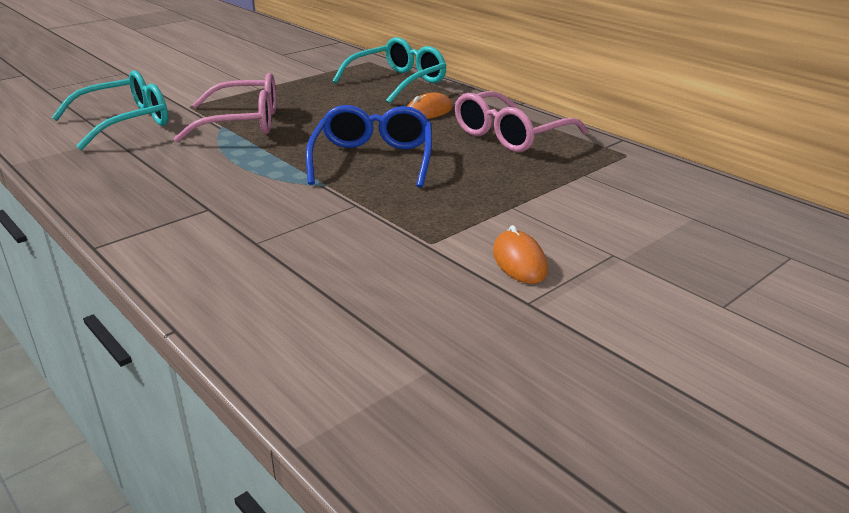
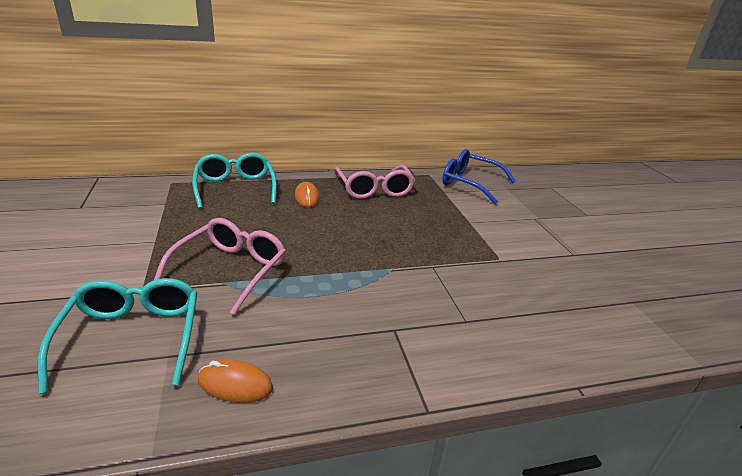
camera: 65 degrees left, 0 degrees up
blue glasses [306,105,432,188] -> blue glasses moved to [442,149,516,204]
orange mouse [493,225,548,284] -> orange mouse moved to [198,359,273,403]

